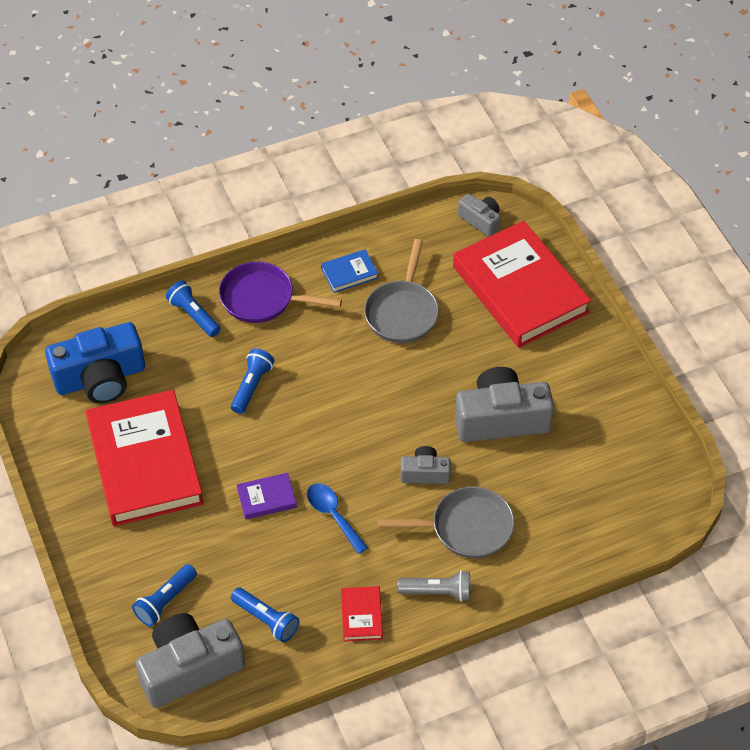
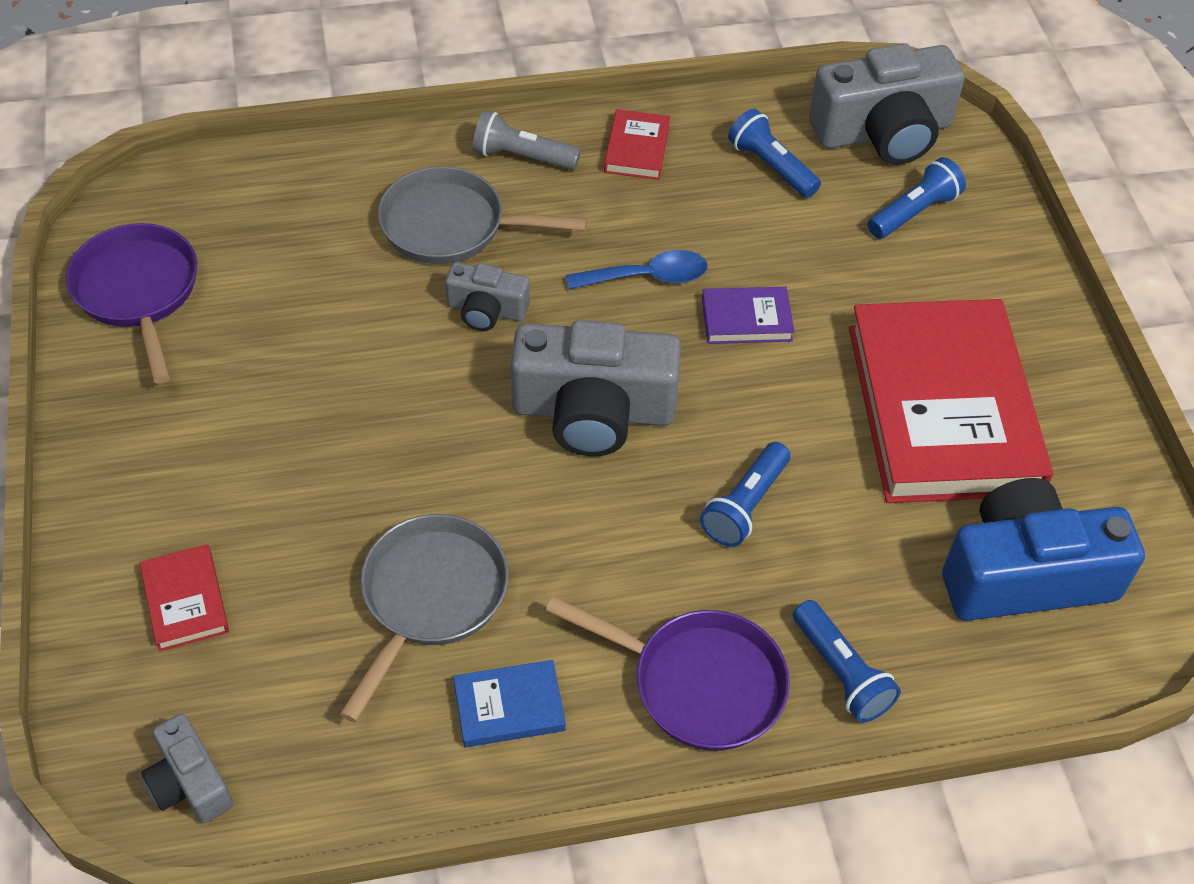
camera: 170 degrees left, 0 degrees up
blue spoon [307,483,368,554] -> blue spoon turned 75 degrees counterclockwise [566,250,708,289]
red book [453,221,591,348] -> red book [140,544,229,652], size x0.40
grey camera [455,367,554,442] -> grey camera moved to [511,320,681,456]
none -> purple pan [66,223,198,383]

